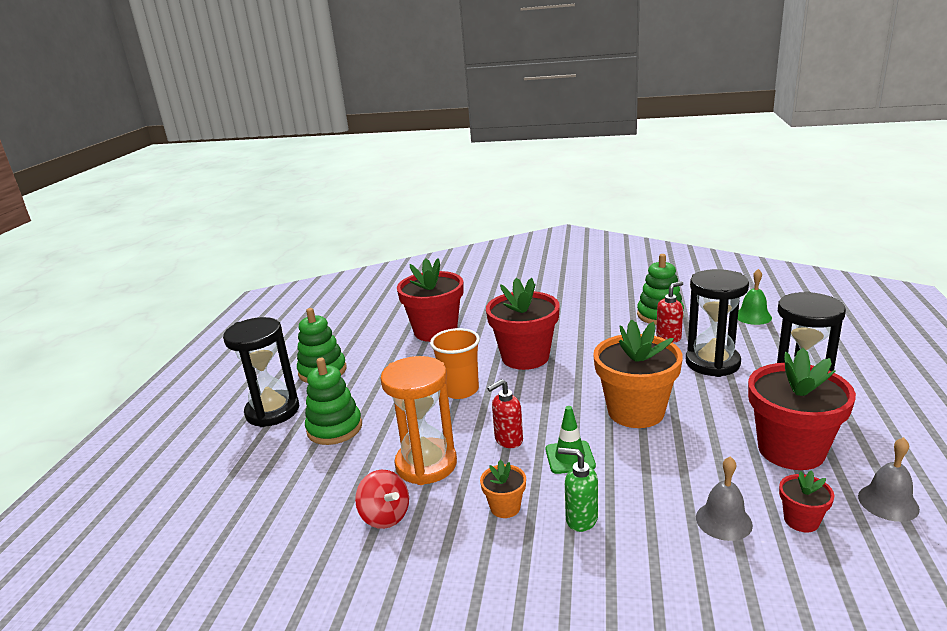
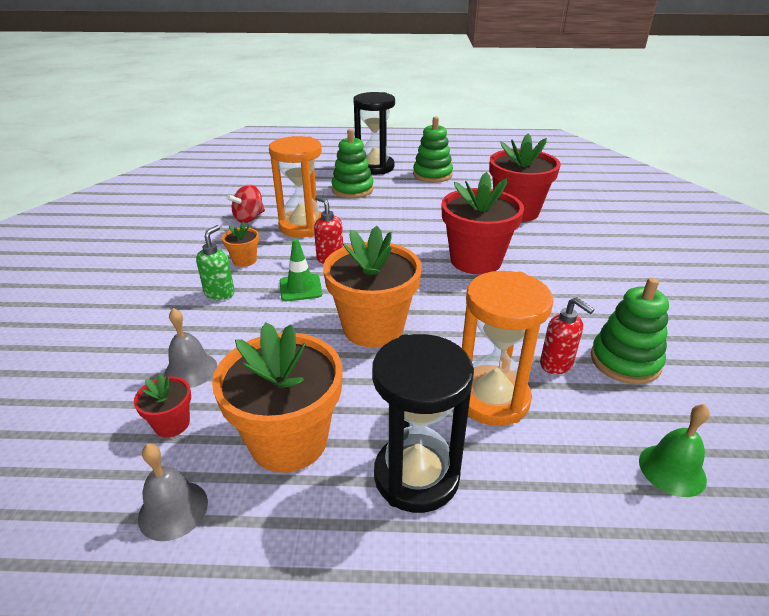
camera: 80 degrees right, 10 degrees up
orange cup [430,328,480,399] -> none
black hourglass [686,269,749,377] -> orange hourglass [462,271,554,426]
red flower pot [748,348,856,470] -> orange flower pot [212,323,343,473]

